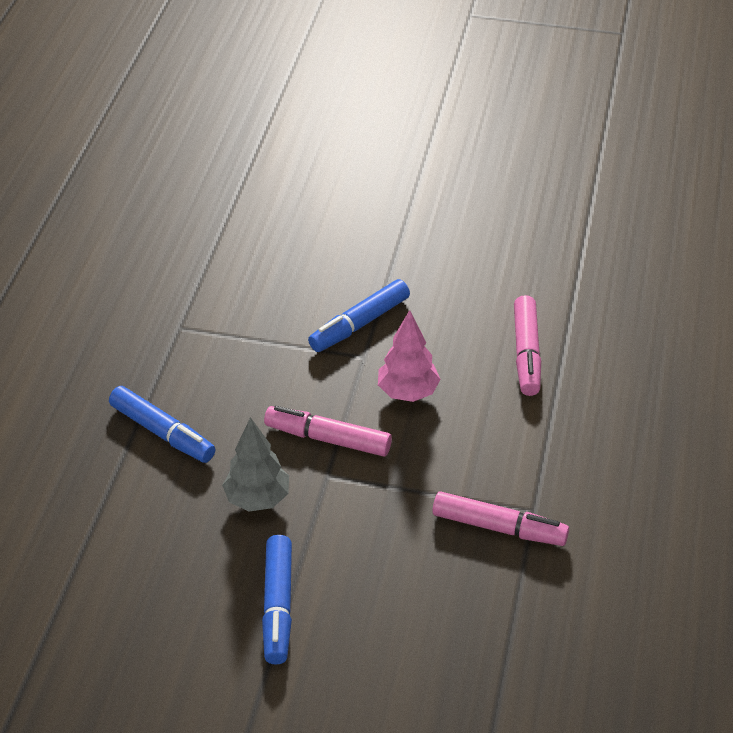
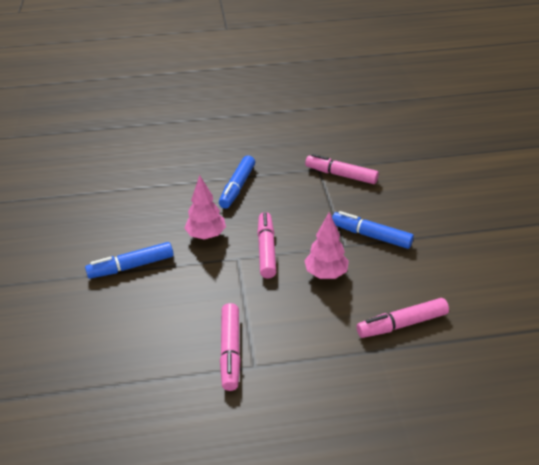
camera: 70 degrees right, 5 degrees down
grey tree [222,417,289,512] -> pink tree [184,175,226,239]
none -> pink marker [305,154,379,184]

